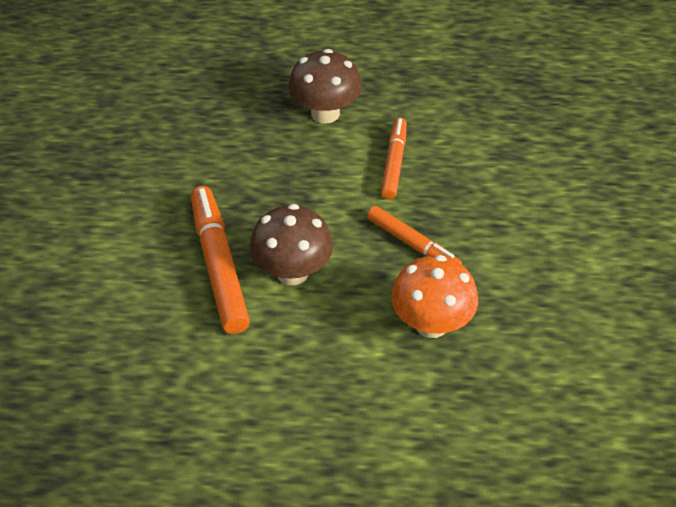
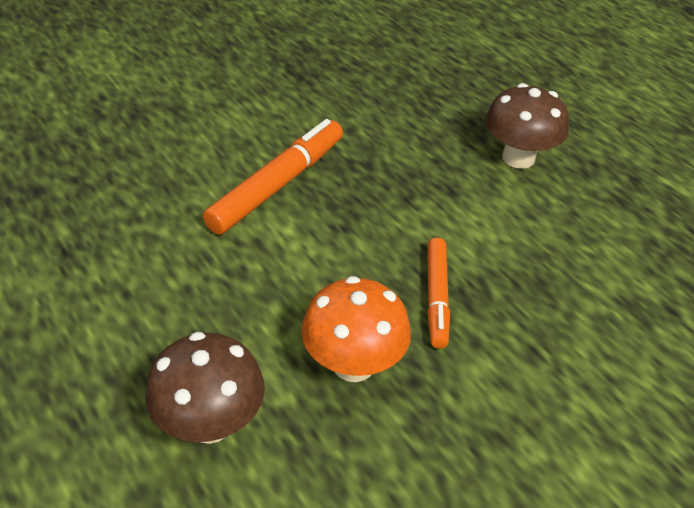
camera: 50 degrees right, 5 degrees down
brown mushroom [249,204,333,285] -> brown mushroom moved to [145,332,265,444]
orange marker [381,118,407,199] -> none

